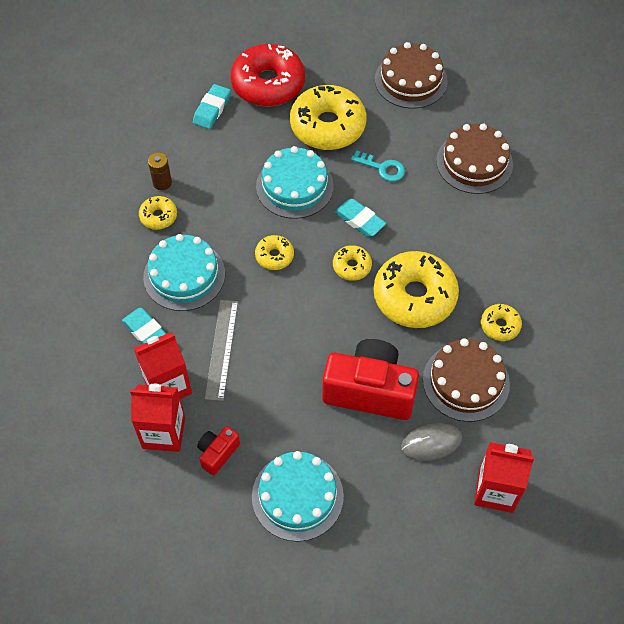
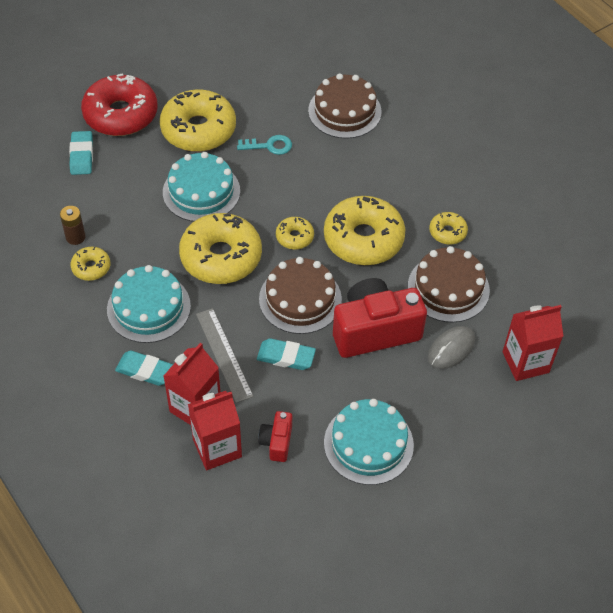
camera: 30 degrees left, 5 degrees down
yellow donut [255,235,294,270] -> yellow donut [179,213,262,284], size x2.11
turquoise eraser [335,199,386,237] -> turquoise eraser moved to [257,338,316,370]
brown cake [375,42,448,109] -> brown cake moved to [259,257,342,334]

